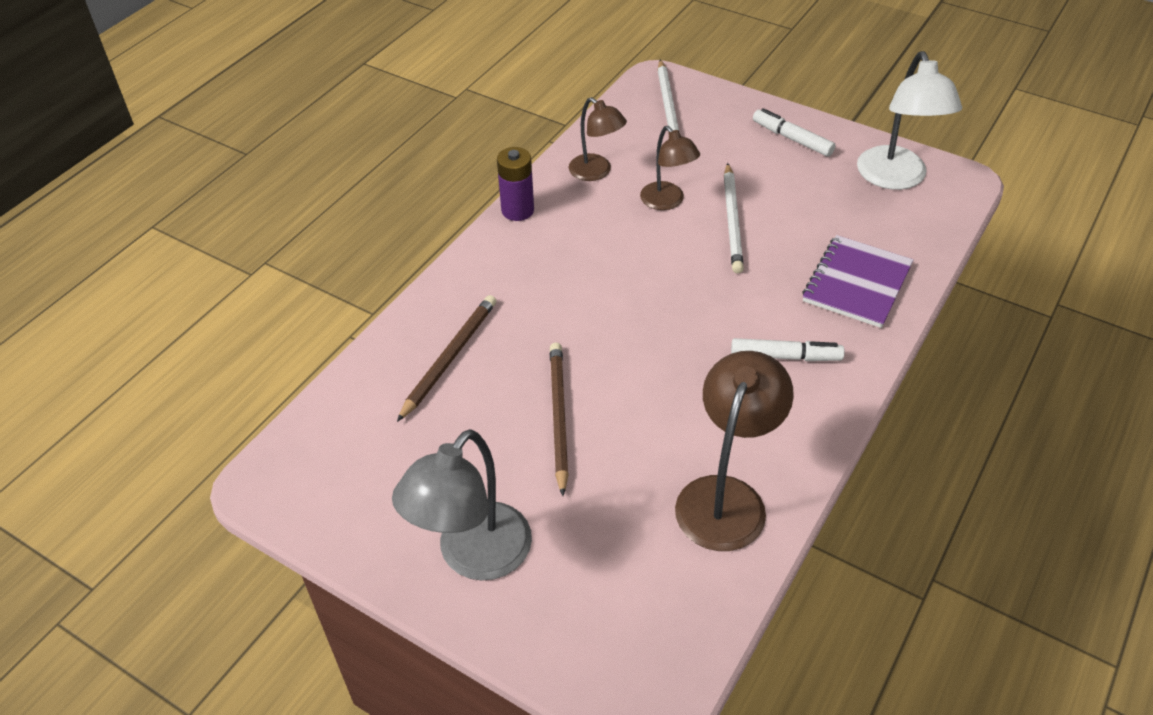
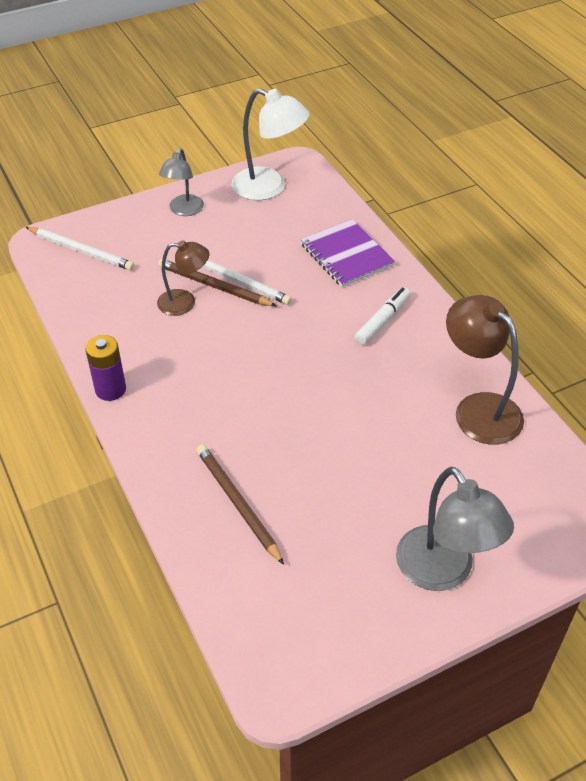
camera: 60 degrees left, 0 degrees up
brown pencil [550,343,569,496] -> brown pencil moved to [158,259,276,306]
brown lamp [569,97,627,181] -> none
white marker [753,108,836,157] -> grey lamp [159,148,204,216]

